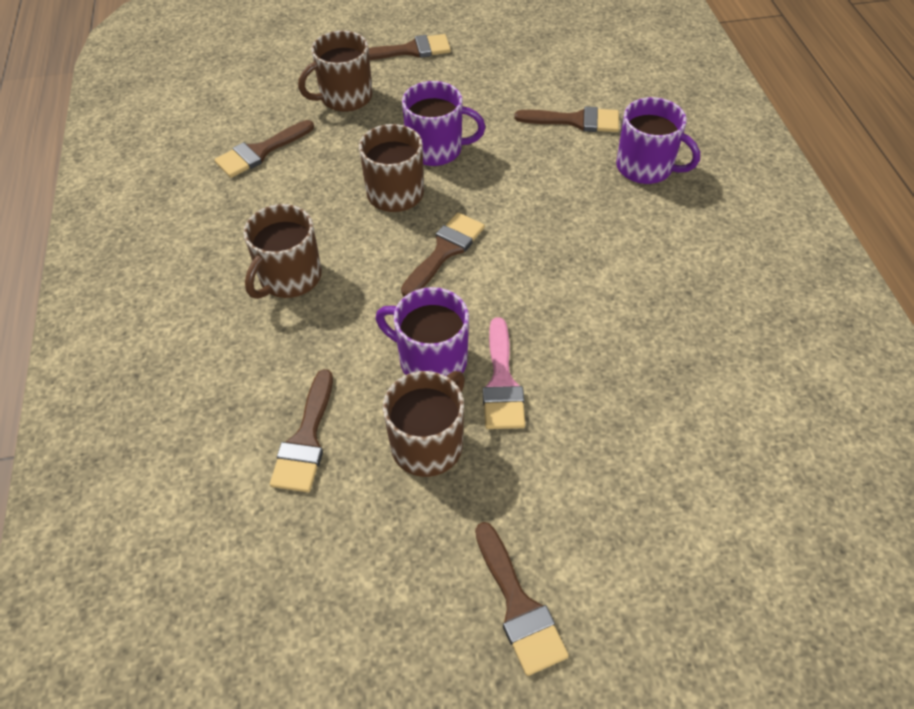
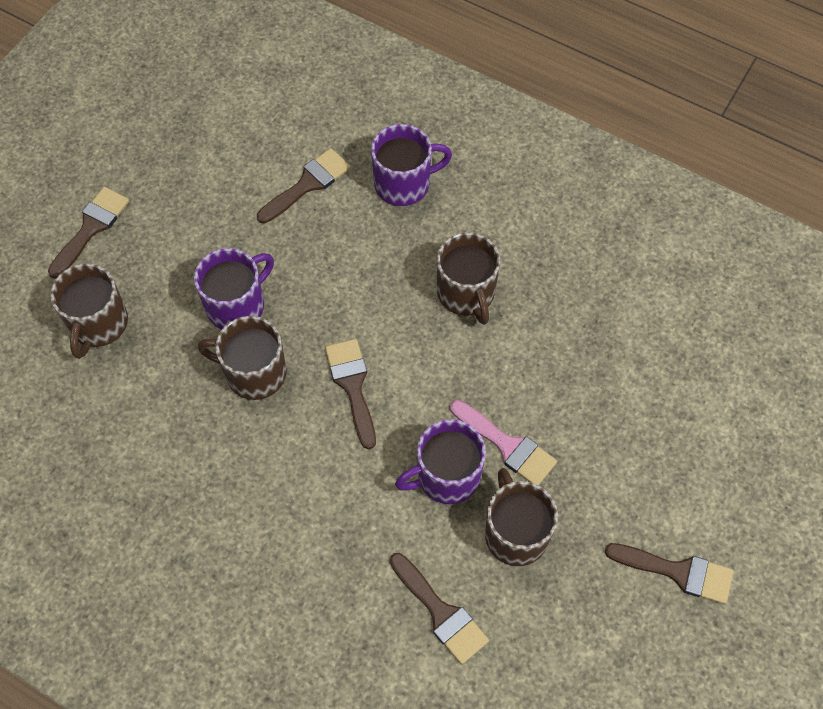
camera: 50 degrees left, 10 degrees up
brown brush [214,120,314,178] -> none
brown mug [244,204,322,299] -> brown mug moved to [437,232,500,325]

